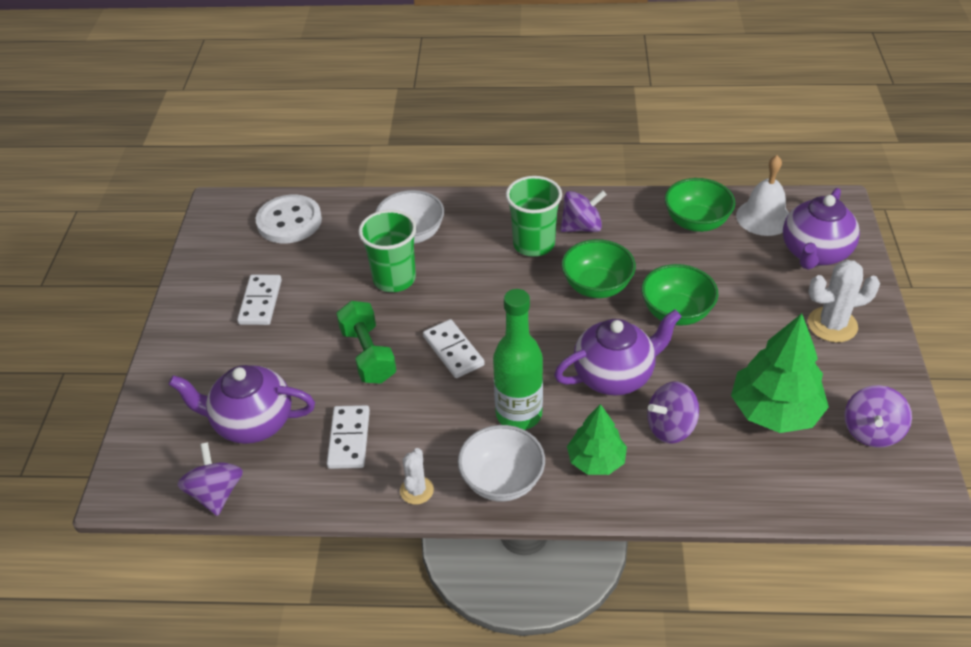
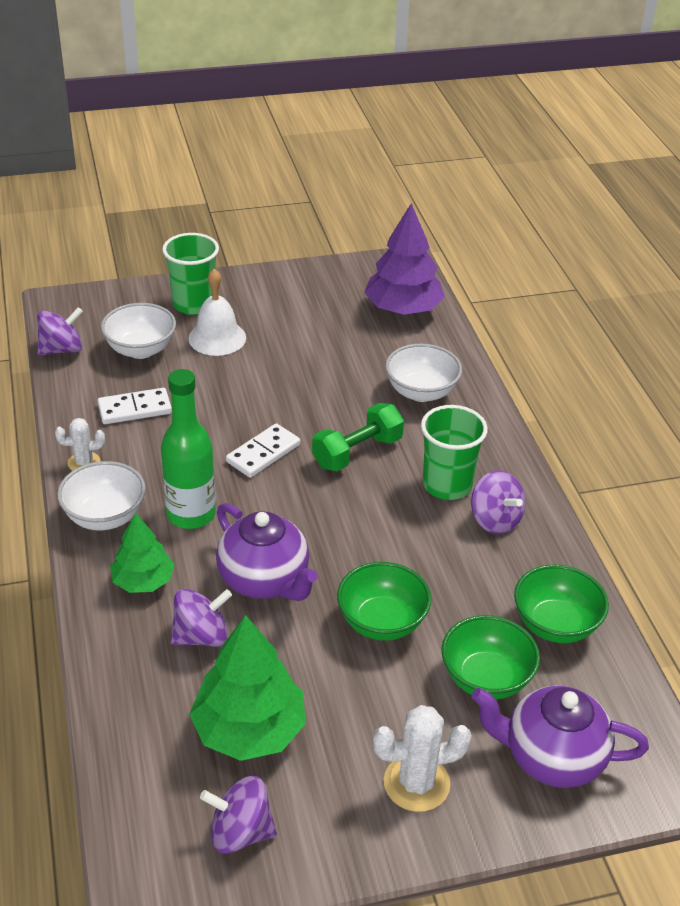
camera: 70 degrees right, 5 degrees down
purple teapot [168,365,315,444] -> white bowl [101,303,176,359]
white domino [237,275,282,325] -> none
white button [256,195,322,243] -> purple tree [364,203,445,315]
green dumbbell [336,301,397,384] -> green dumbbell moved to [312,403,404,471]
green cup [358,210,417,292] -> green cup moved to [162,233,219,315]
green bowl [561,239,636,298] -> green bowl moved to [442,615,540,700]
purple spinning top [647,382,699,444] -> purple spinning top turned 105 degrees clockwise [171,589,232,647]
white bell [736,155,789,236] -> white bell moved to [188,269,246,356]
white cactus [808,260,880,342] -> white cactus turned 75 degrees counterclockwise [373,705,472,812]

